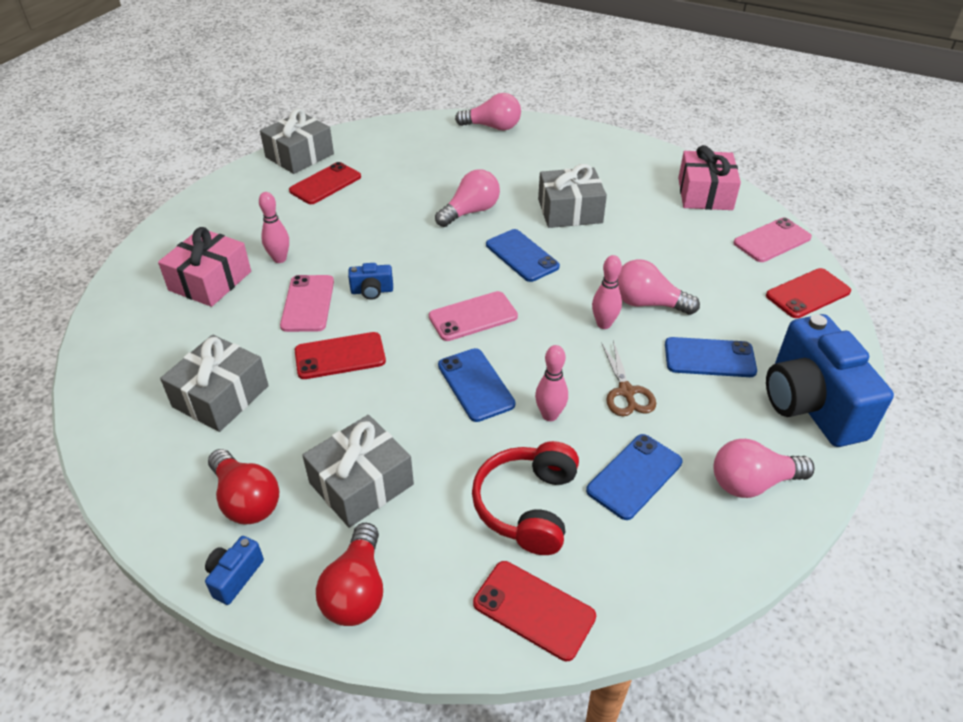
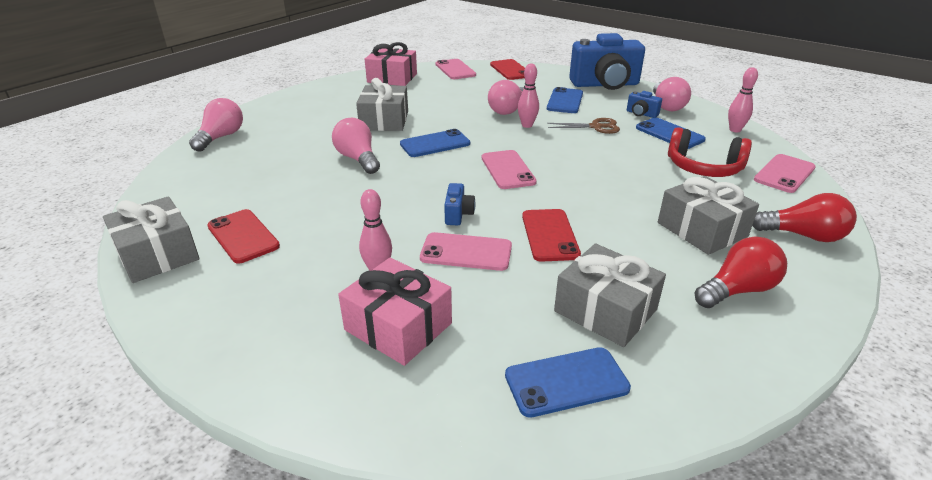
camera: 80 degrees left, 10 degrees down
blue camera [205,536,264,605] -> blue camera moved to [627,91,662,118]
blue phone [438,348,515,422] -> blue phone moved to [505,347,631,418]
red phone [473,561,596,661] -> pink phone [754,154,816,193]
pink bowling pin [535,345,568,421] -> pink bowling pin moved to [728,67,758,132]

